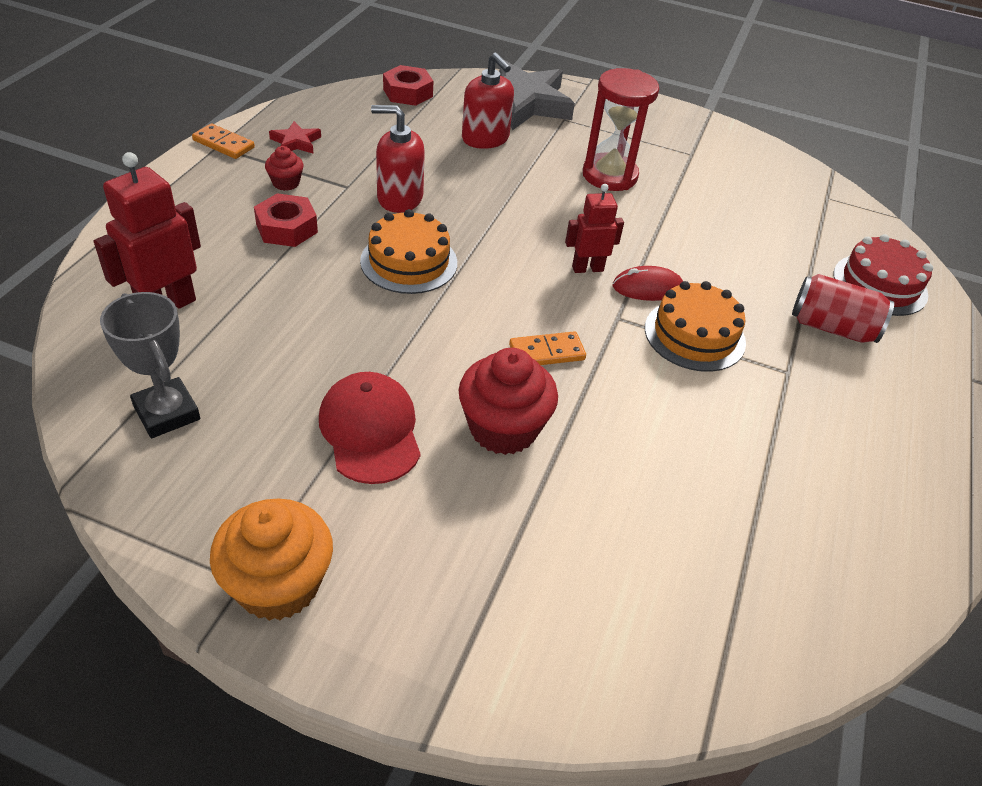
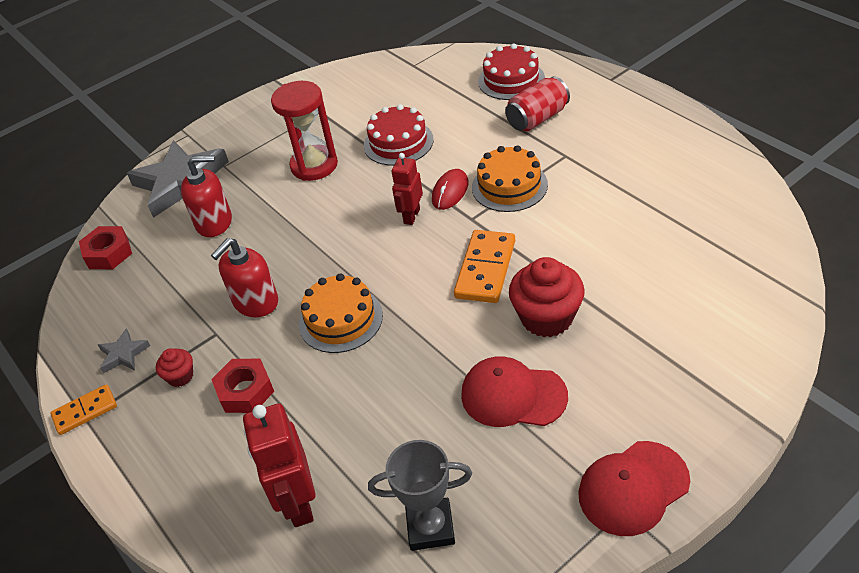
camera: 50 degrees left, 0 degrees up
orange cupcake [210,499,333,621] -> red cap [578,441,690,536]
red star [269,121,321,154] -> grey star [98,328,150,373]
orange domino [509,331,586,365] -> orange domino [454,230,515,303], size x1.60
none -> red cake [364,104,434,166]

